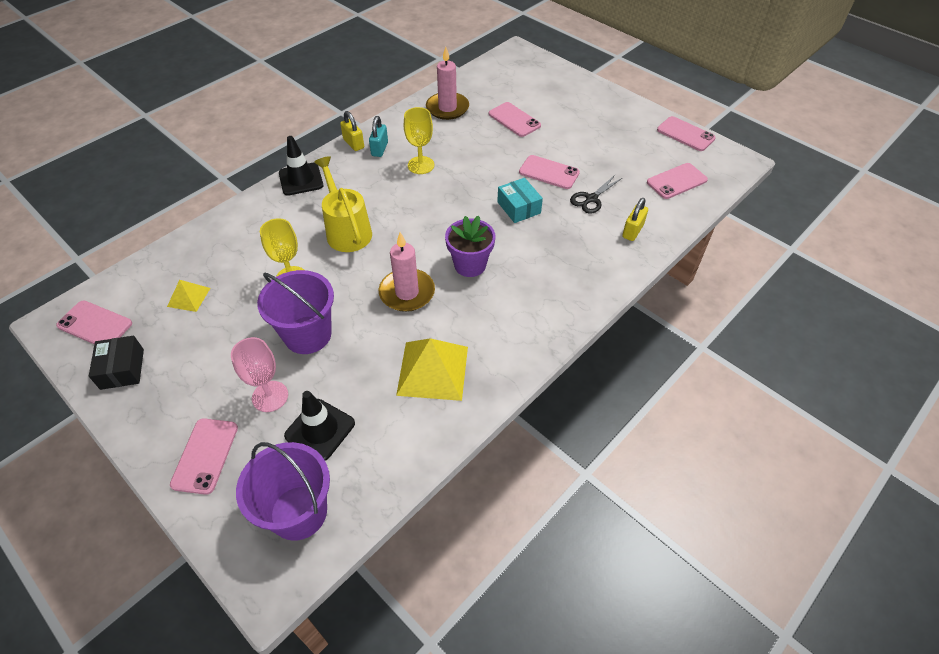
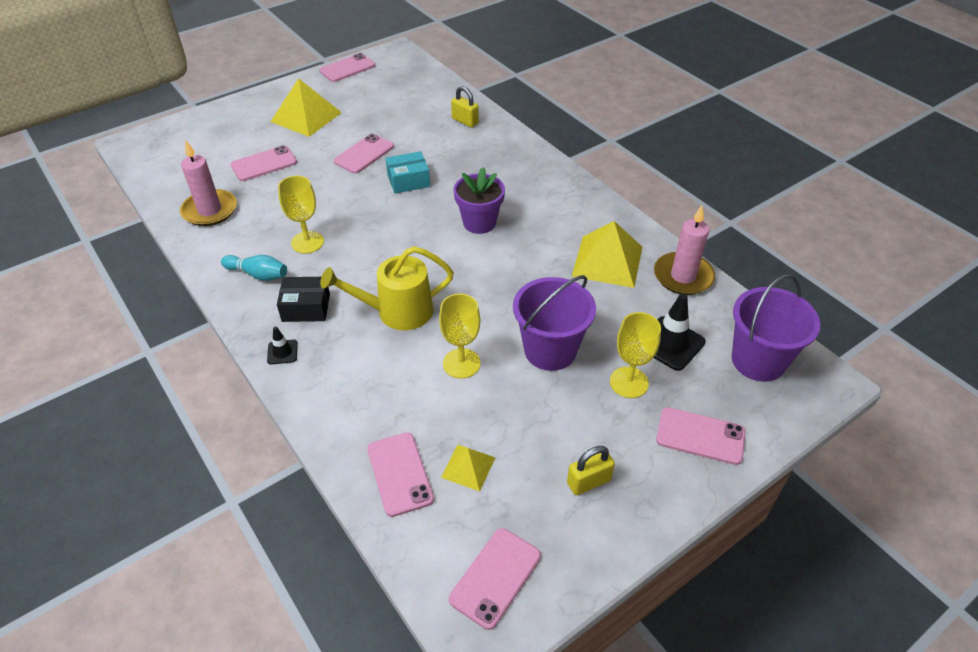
camera: 80 degrees left, 5 degrees down
black box [89,336,144,390] -> black box moved to [277,277,330,322]
pink goblet [231,337,288,412] -> yellow goblet [610,312,661,398]
black traffic cone [279,136,323,196] -> black traffic cone [267,326,298,365], size x0.53
yellow padlock [340,111,364,151] -> yellow padlock moved to [567,446,615,495]
turquoise padlock [369,116,388,157] -> turquoise bowling pin [221,255,287,281]
pink candle [379,232,435,312] -> pink candle moved to [654,205,715,295]
black scissors [570,175,622,214] -> none
pink phone [647,163,708,199] -> pink phone moved to [367,433,434,517]
none -> yellow pyramid [271,78,342,137]

